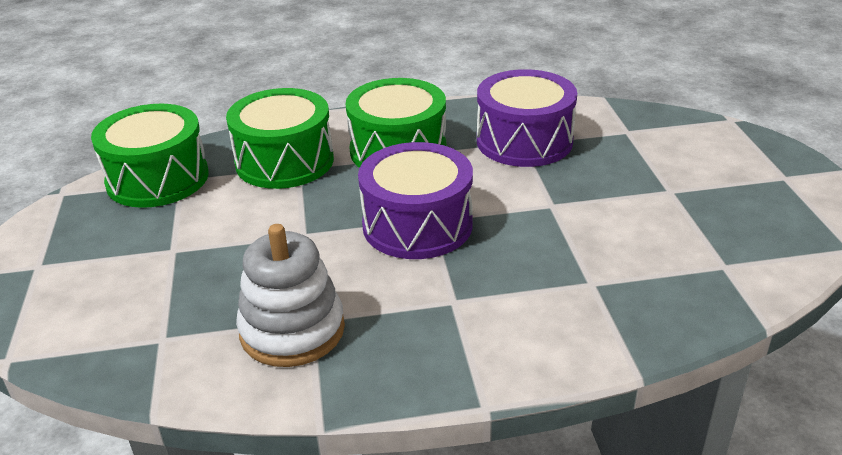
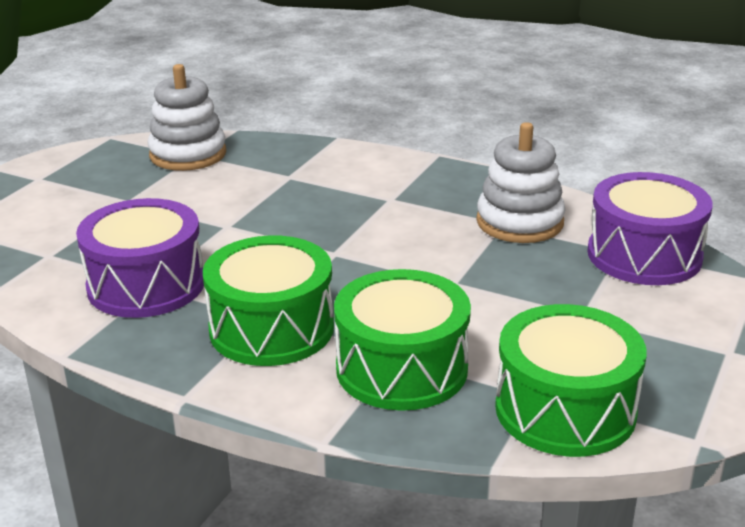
camera: 145 degrees left, 5 degrees down
purple drum [358,142,473,259] -> purple drum moved to [587,172,713,285]
none -> white stacking toy [148,64,226,171]

